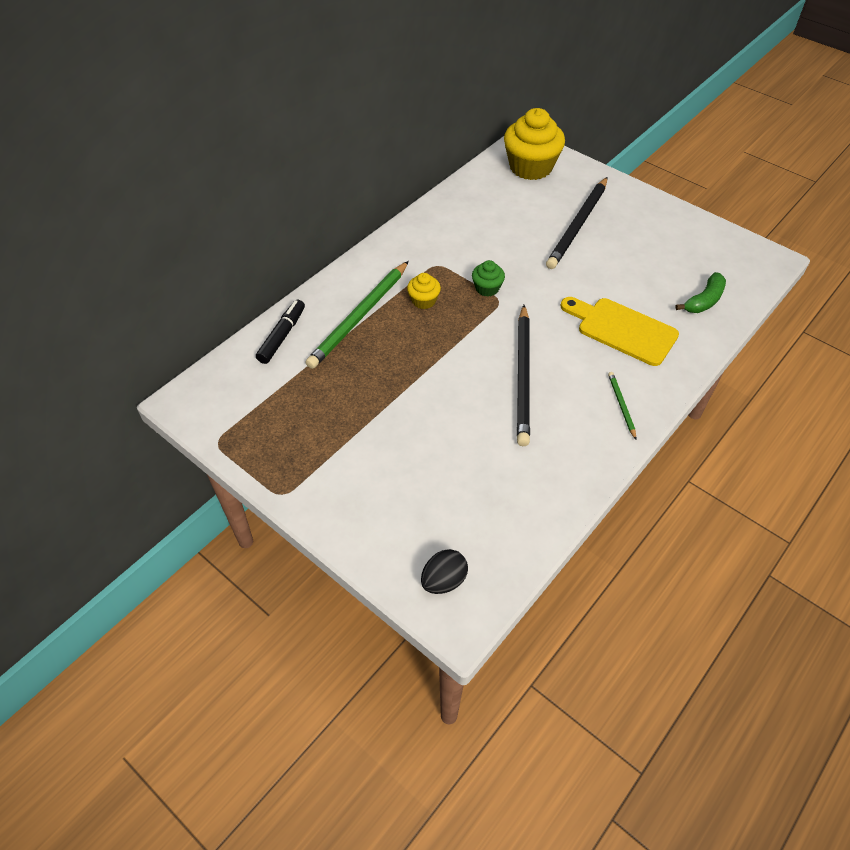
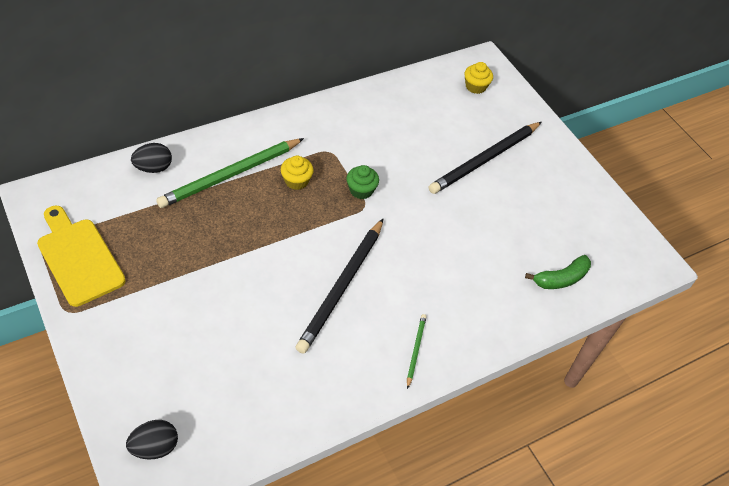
camera: 15 degrees right, 0 degrees up
black marker [256,300,305,364] -> black egg [131,143,172,173]
yellow cupcake [504,108,565,180] -> yellow cupcake [465,62,493,94], size x0.48
yellow cutting board [561,297,679,366] -> yellow cutting board moved to [37,206,126,307]

